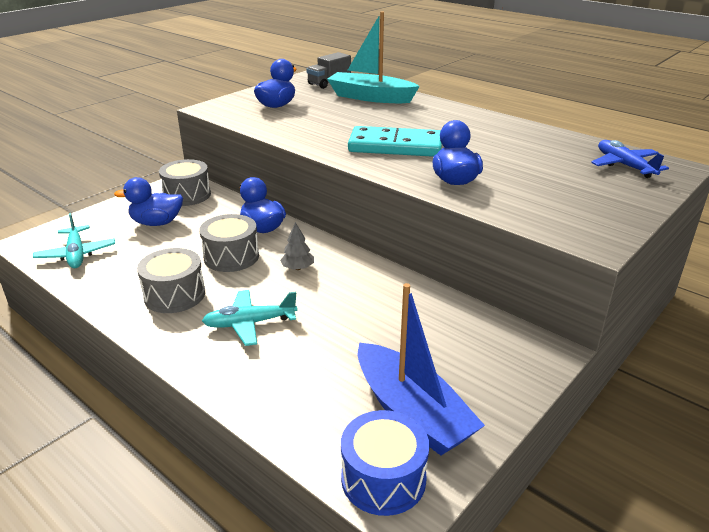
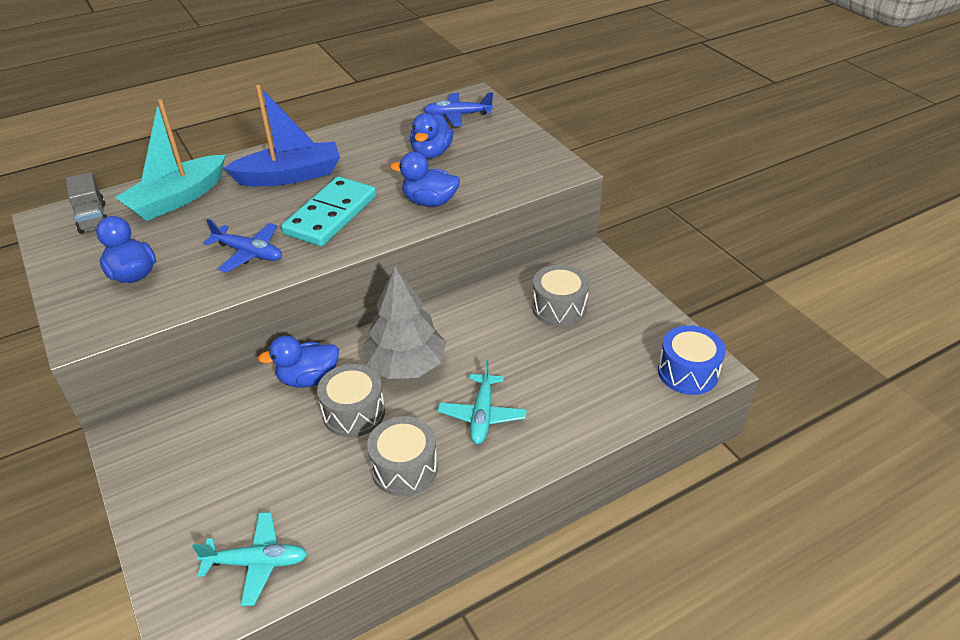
camera: 70 degrees left, 10 degrees up
blue duck [114,177,183,226] -> blue duck moved to [410,113,453,159]
grey drum [159,159,211,206] -> grey drum moved to [532,264,589,327]
grey tree [280,222,314,270] -> grey tree [362,267,446,379], size x2.32
blue boat [357,283,485,456] -> blue boat moved to [224,85,340,186]
none -> blue plane [203,219,282,273]

